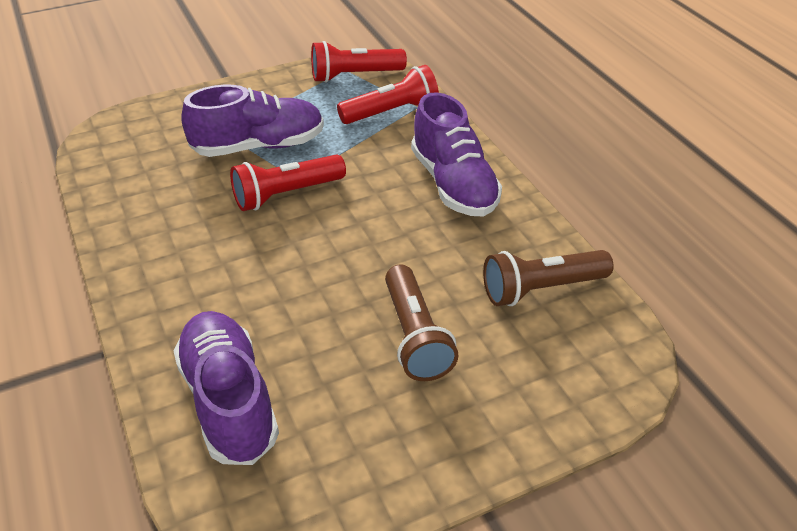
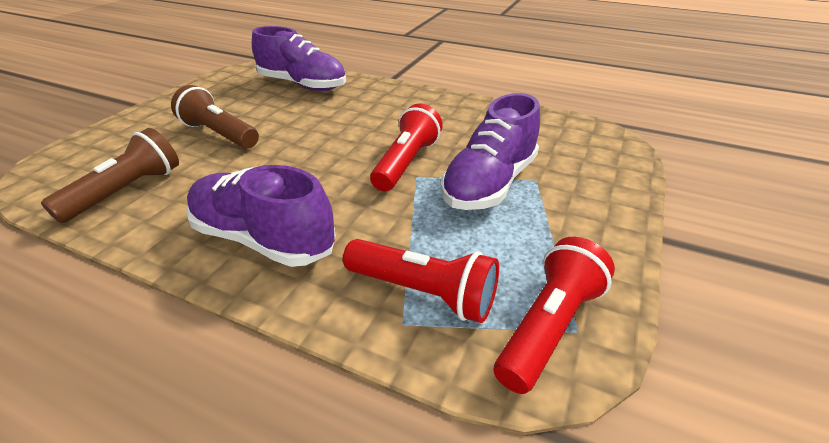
camera: 140 degrees right, 5 degrees down
red flashlight [337,65,439,124] -> red flashlight turned 90 degrees counterclockwise [343,239,499,323]

